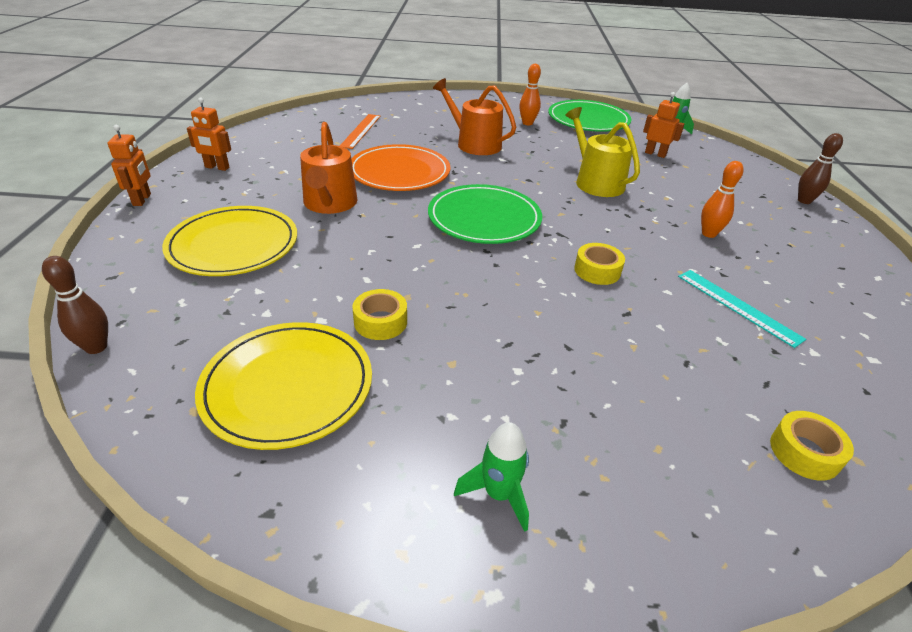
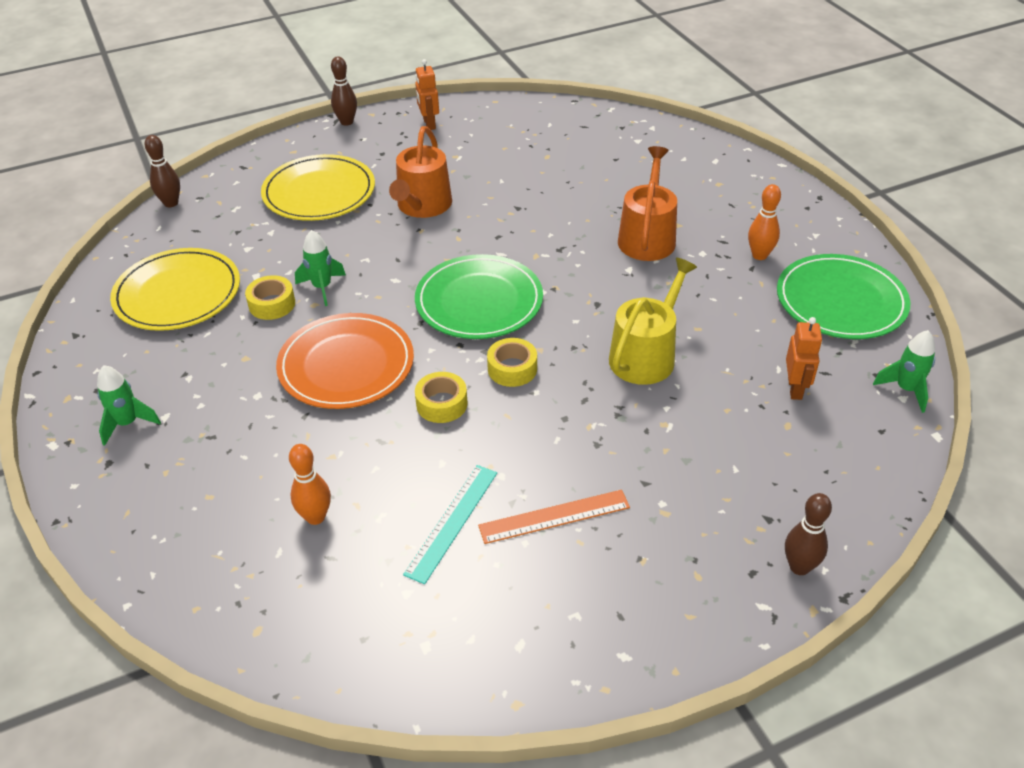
camera: 65 degrees right, 5 degrees up
orange robot [108,125,151,206] -> brown bowling pin [331,56,357,126]
orange watering can [300,122,358,214] -> orange watering can turned 45 degrees counterclockwise [389,126,452,218]
orange ruler [340,114,381,149] -> orange ruler moved to [478,490,630,544]
orange plate [351,144,451,191] -> orange plate moved to [276,313,414,409]
orange bowling pin [701,161,744,238] -> orange bowling pin moved to [289,444,331,525]
yellow tape [770,411,854,481] -> yellow tape moved to [487,338,537,387]
none -> green rocket [295,230,346,306]

